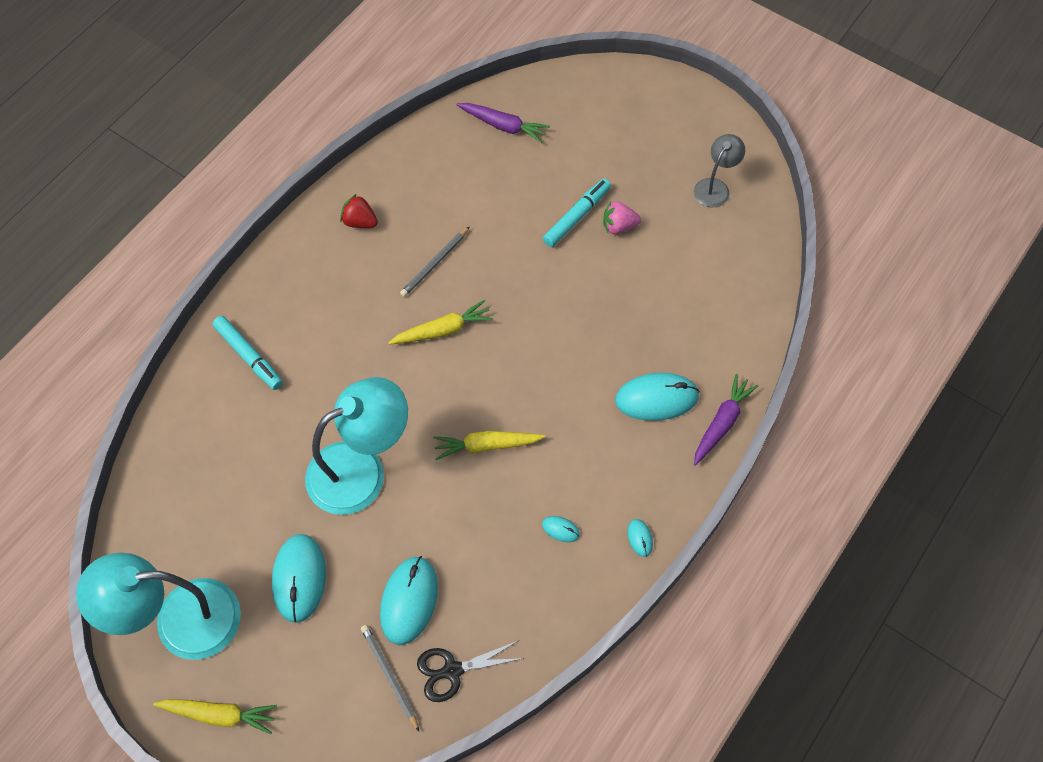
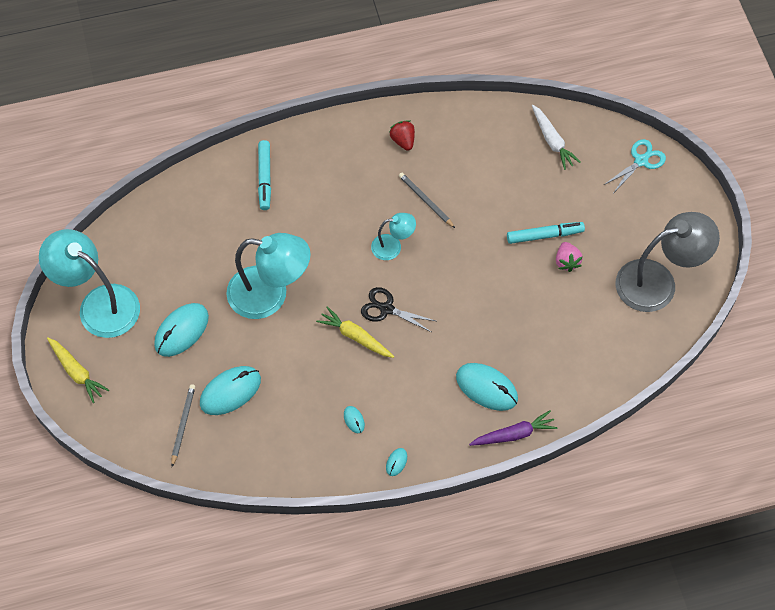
camera: 40 degrees right, 0 degrees up
yellow carrot [388,300,493,344] -> turquoise lamp [371,213,416,260]
grey pencil [400,227,469,297] -> grey pencil turned 60 degrees clockwise [399,172,455,228]
black scissors [417,641,525,702] -> black scissors moved to [361,287,435,332]
purple carrot [456,103,550,143] -> white carrot [532,105,581,170]
pink strawberry [603,201,641,234] -> pink strawberry turned 135 degrees counterclockwise [556,242,583,272]
grey lamp [694,134,745,207] -> grey lamp [616,212,720,312], size x1.96
none -> turquoise scissors [604,139,666,192]

